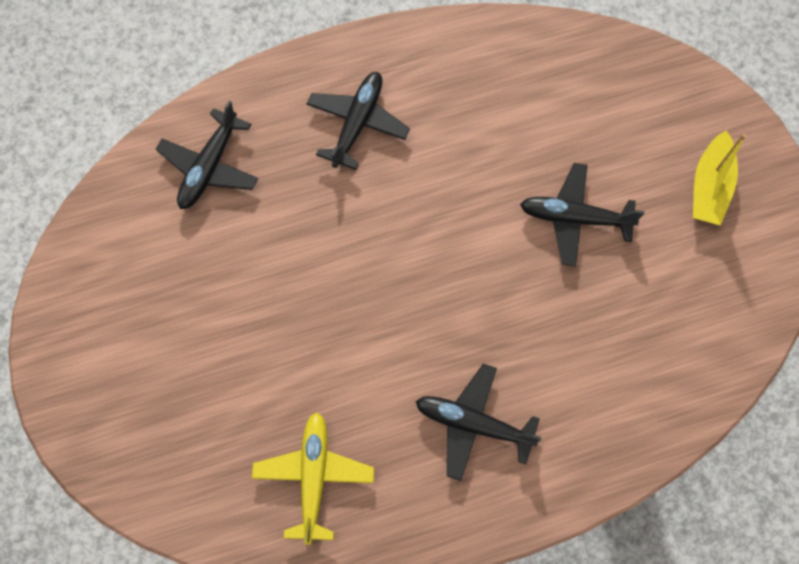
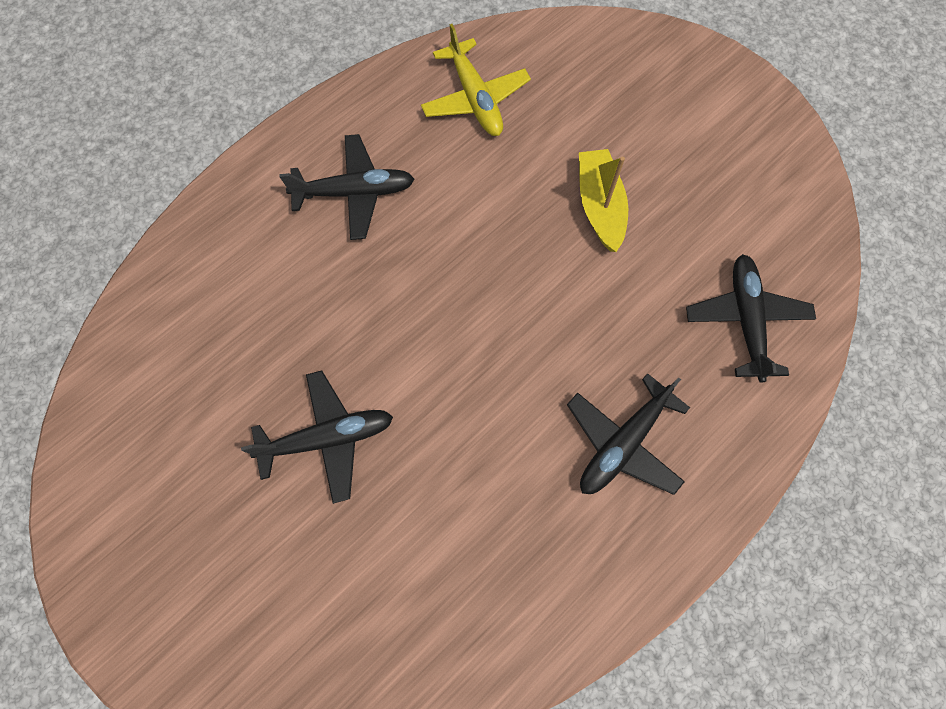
camera: 155 degrees right, 0 degrees up
black plane [307,72,410,170] -> black plane turned 45 degrees clockwise [567,373,690,495]
yellow boat [693,130,746,226] -> yellow boat moved to [579,149,628,252]

